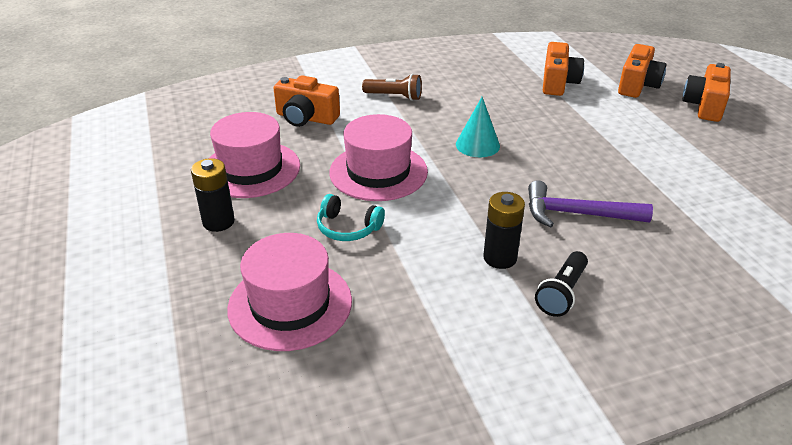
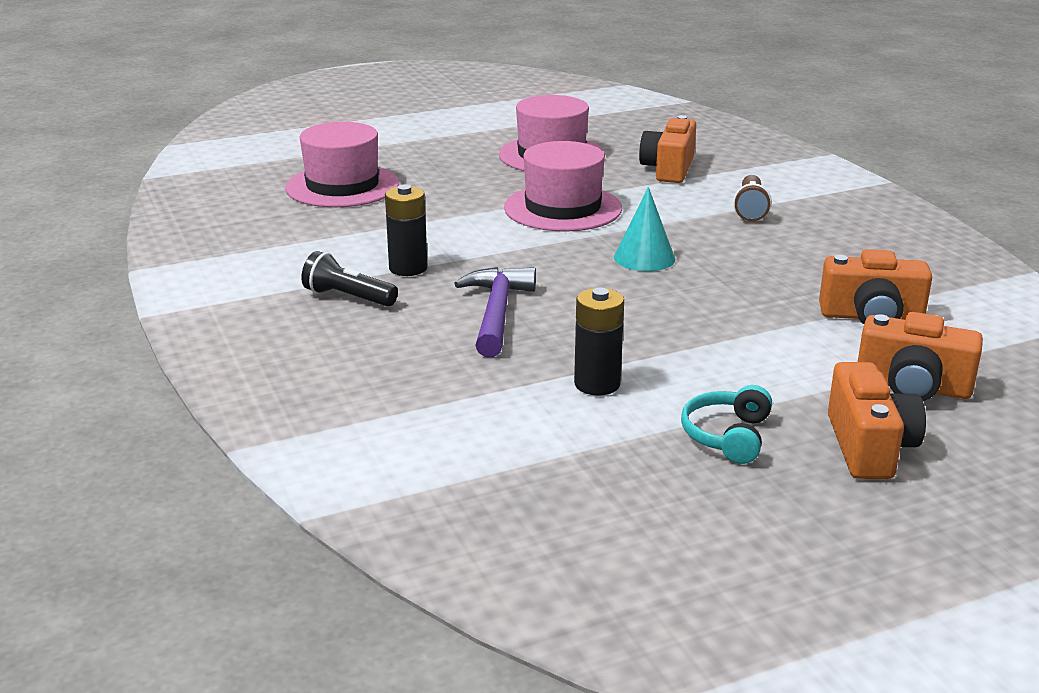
camera: 85 degrees right, 10 degrees down
black battery [191,158,235,232] -> black battery moved to [574,288,624,395]
turquoise headphones [317,194,385,241] -> turquoise headphones moved to [681,385,772,464]
orange camera [682,63,731,122] -> orange camera turned 75 degrees clockwise [828,362,926,479]

